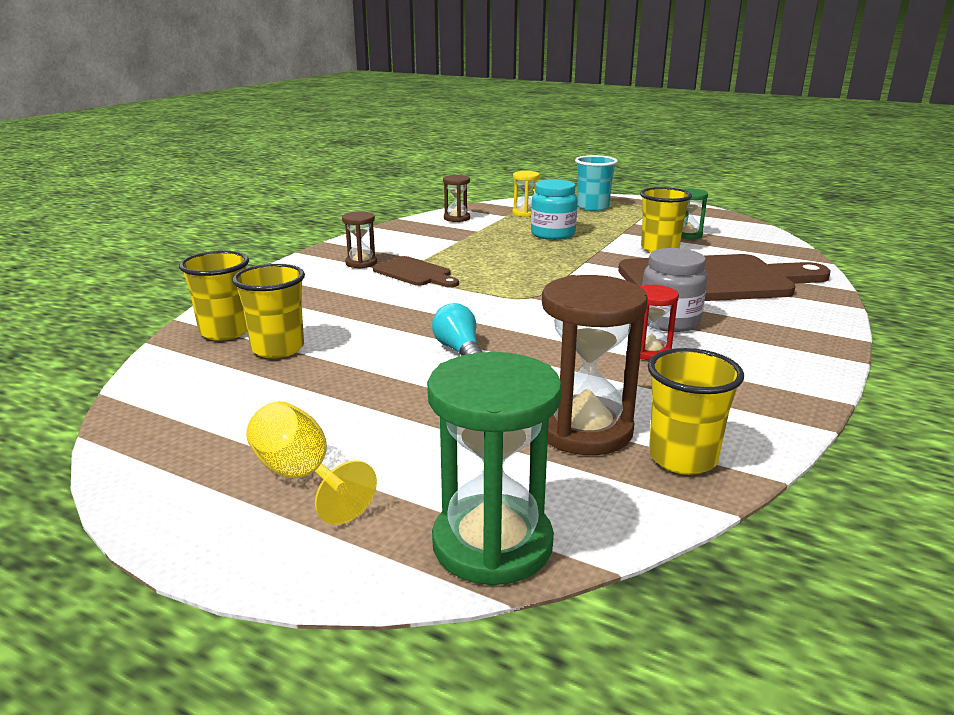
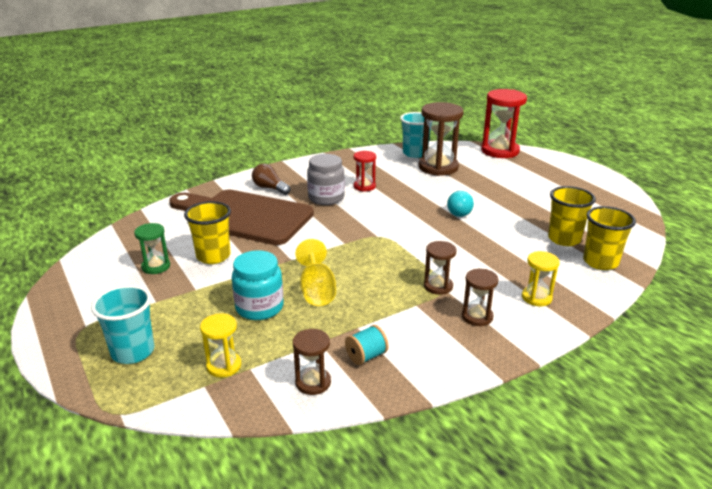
camera: 150 degrees left, 5 degrees up
yellow goblet [246,401,377,525] -> yellow goblet moved to [295,239,336,306]
brown cutting board [373,256,459,288] -> brown hourglass [424,241,457,295]
green hourglass [427,352,562,586] -> red hourglass [481,89,527,158]
yellow cup [648,348,744,475] -> turquoise cup [400,112,431,158]
none -> brown light bulb [252,164,291,195]
none -> turquoise spool [345,325,388,365]
none -> yellow hourglass [522,251,560,306]

